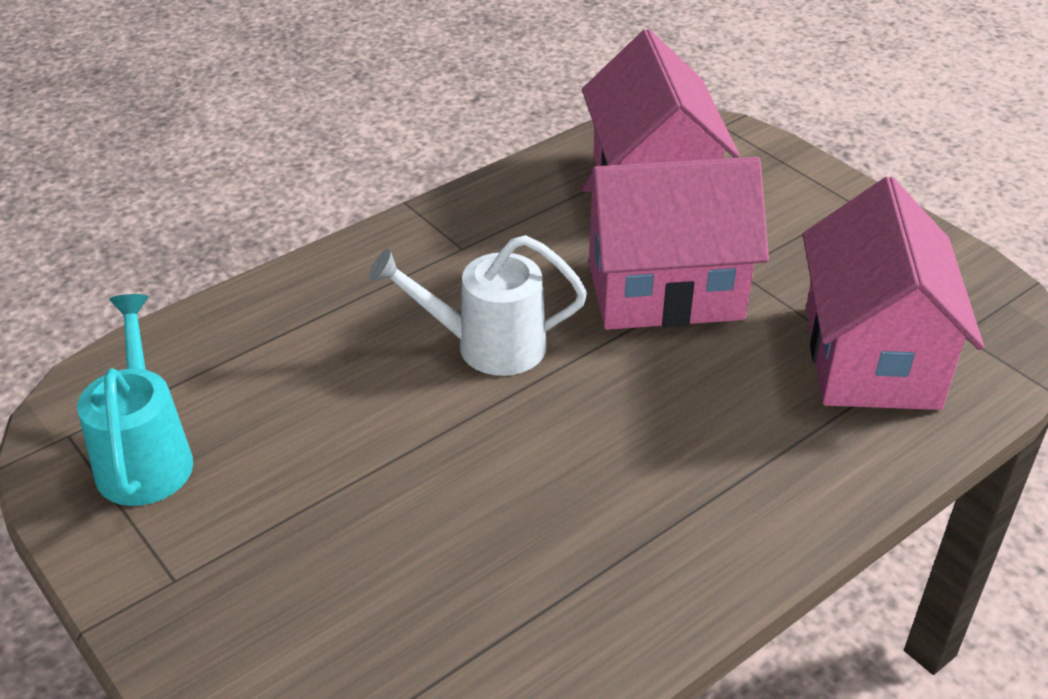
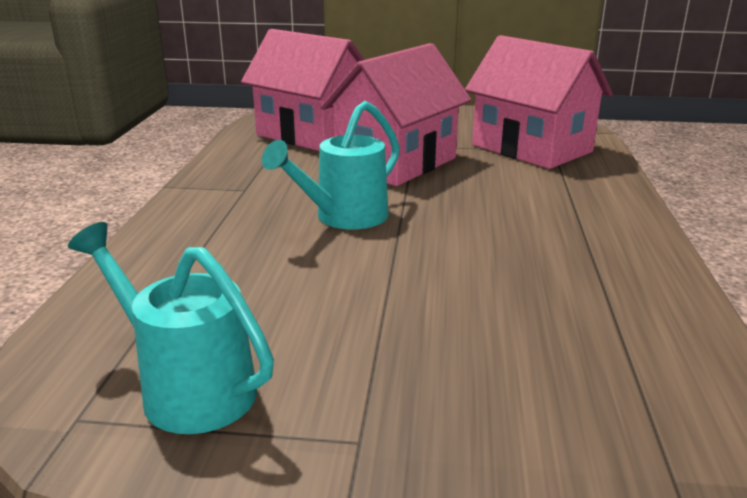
camera: 45 degrees left, 15 degrees down
white watering can [369,235,587,376] -> turquoise watering can [262,101,400,230]

